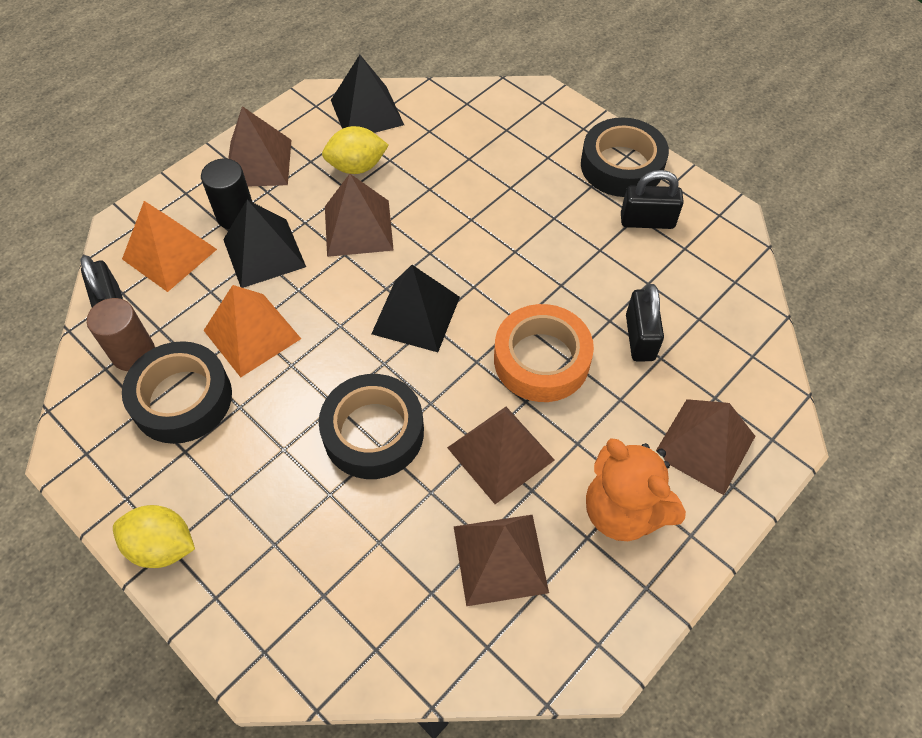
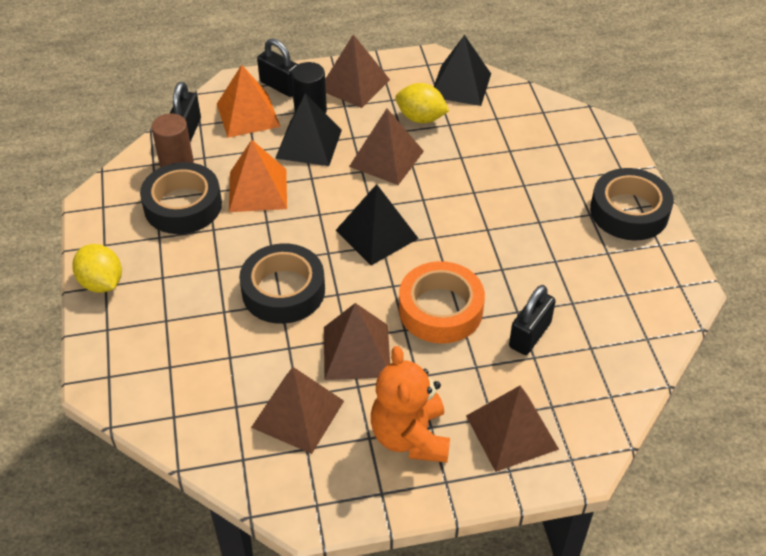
camera: 35 degrees right, 10 degrees down
black padlock [621,170,684,229] -> black padlock moved to [257,38,298,97]

